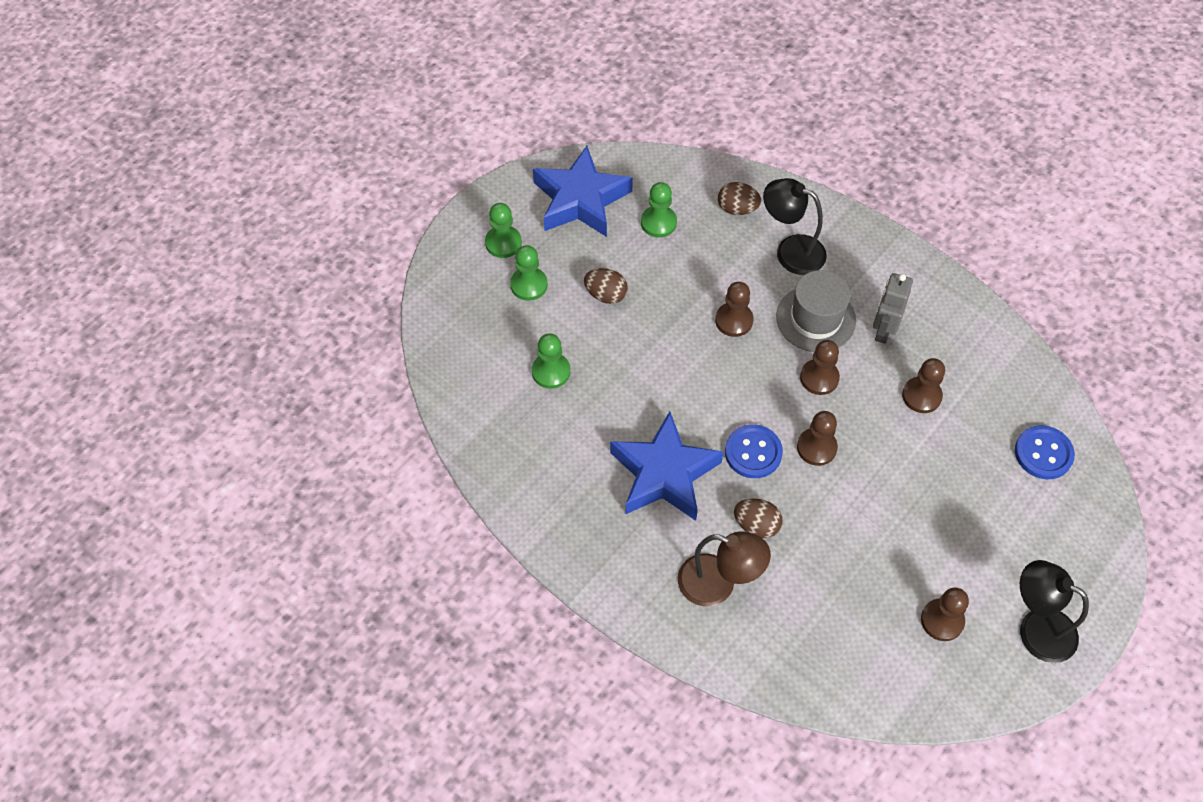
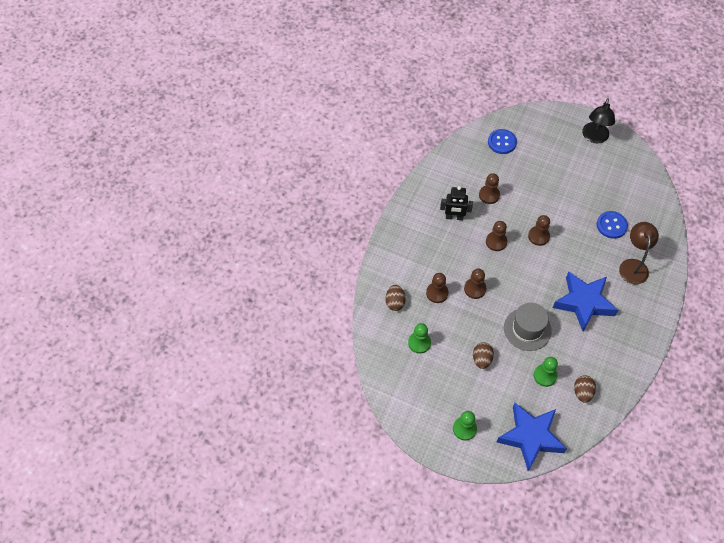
camera: 105 degrees left, 0 degrees up
green pawn [510,245,548,301] -> none
blue star [533,146,633,237] -> blue star moved to [497,403,567,471]
blue button [725,424,783,478] -> blue button moved to [597,211,628,239]
brown egg [734,498,783,538] -> brown egg moved to [574,375,596,403]
black lamp [763,178,827,275] -> none
grey hat [776,270,856,352] -> grey hat moved to [504,303,552,351]
grey robot [873,273,913,344] -> black robot [440,186,473,220]
brown pawn [921,587,969,641] -> brown pawn moved to [426,273,448,303]

